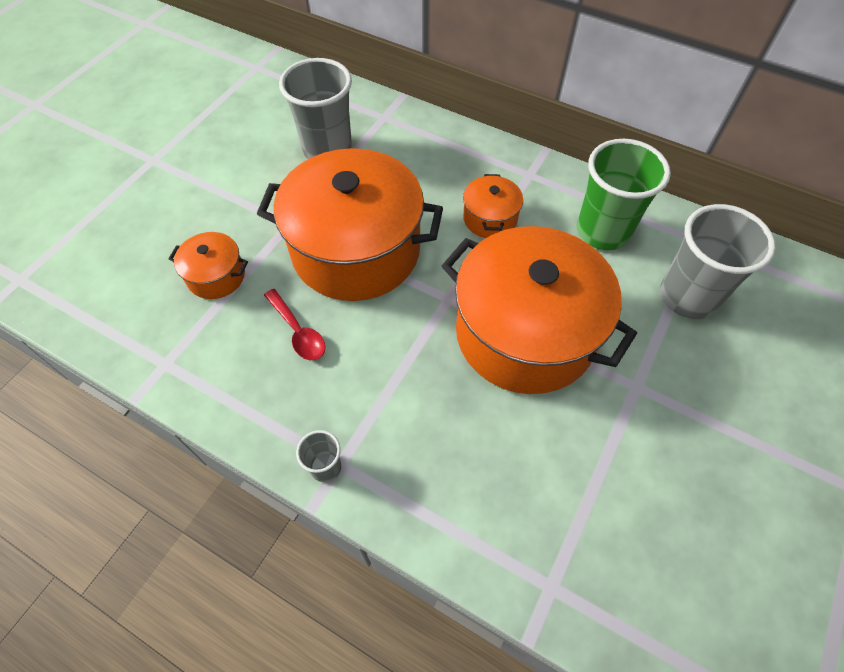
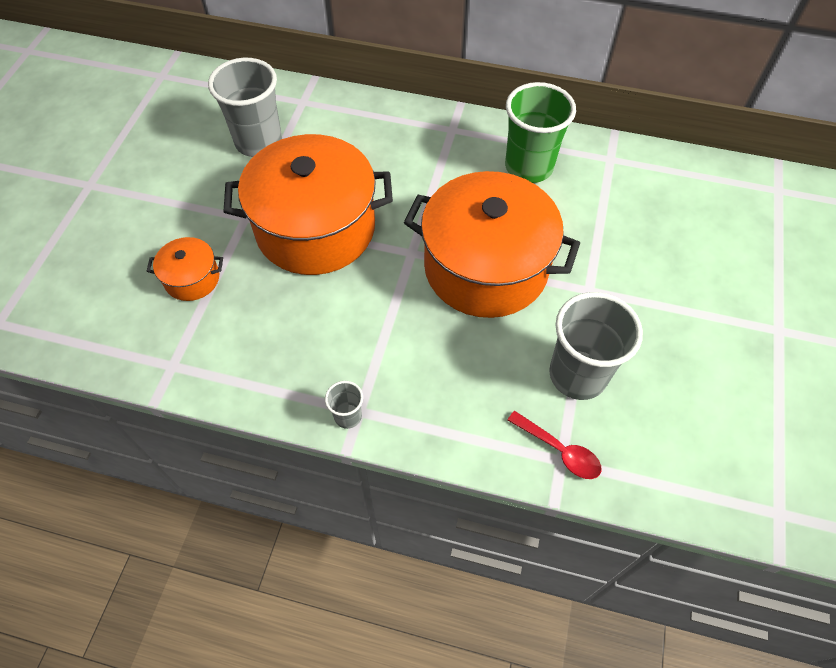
camera: 15 degrees left, 0 degrees up
red spoon [264,289,325,360] -> red spoon moved to [507,411,602,479]
orange pot [463,174,523,238] -> none
grey cup [660,204,776,319] -> grey cup moved to [549,292,643,400]

